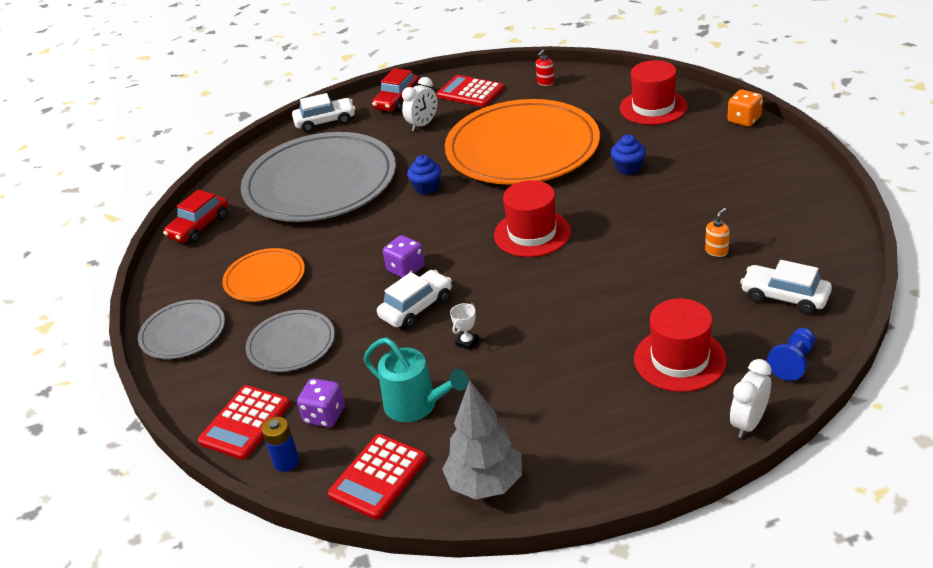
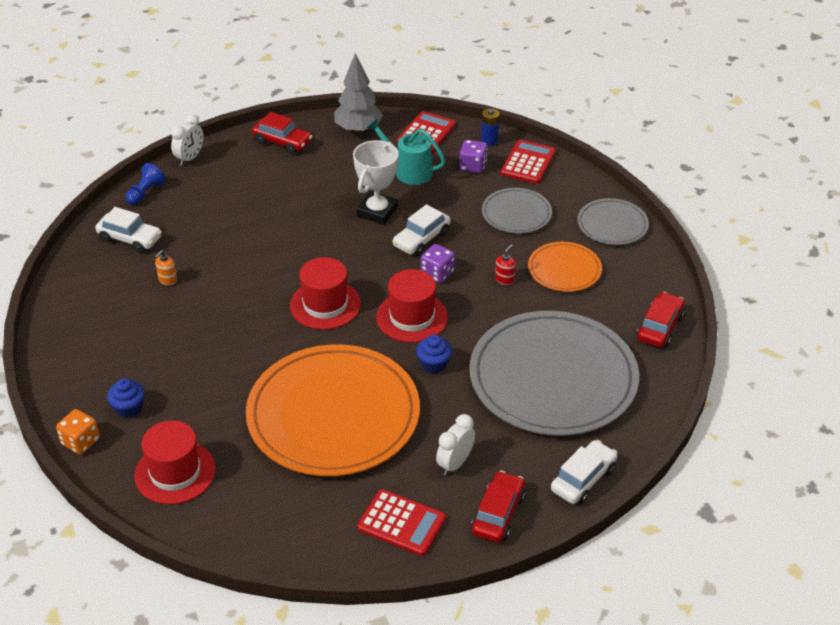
camera: 170 degrees right, 5 degrees up
white car [292,93,355,132] -> white car turned 150 degrees clockwise [551,440,618,504]
white trophy [450,303,479,350] -> white trophy [353,140,399,225], size x2.31
red soap dispenser [536,50,554,86] -> red soap dispenser moved to [495,244,516,285]
blue cupcake [611,134,646,175] -> blue cupcake moved to [107,378,145,418]
red hat [634,298,727,392] -> red hat moved to [376,269,448,343]
none -> red car [252,112,313,154]

